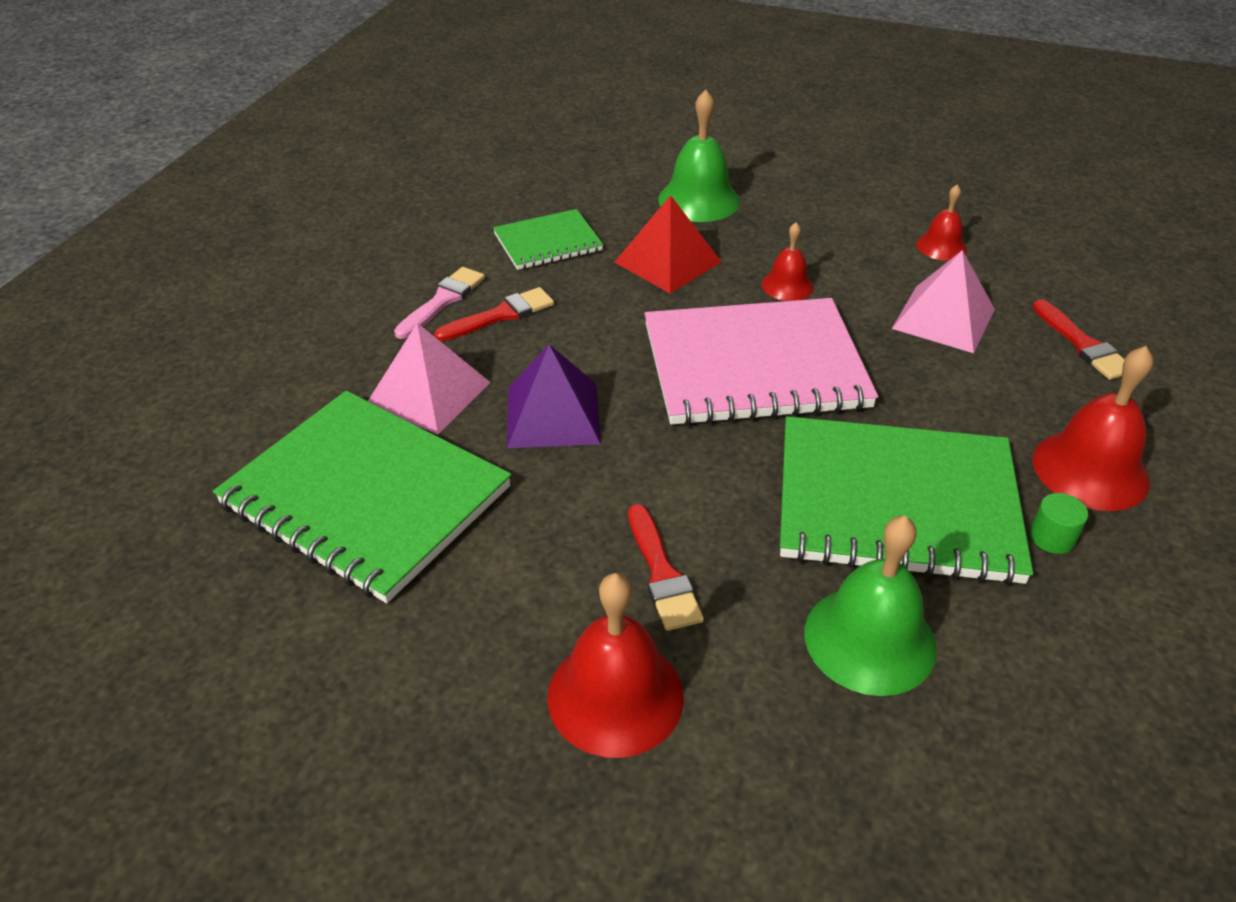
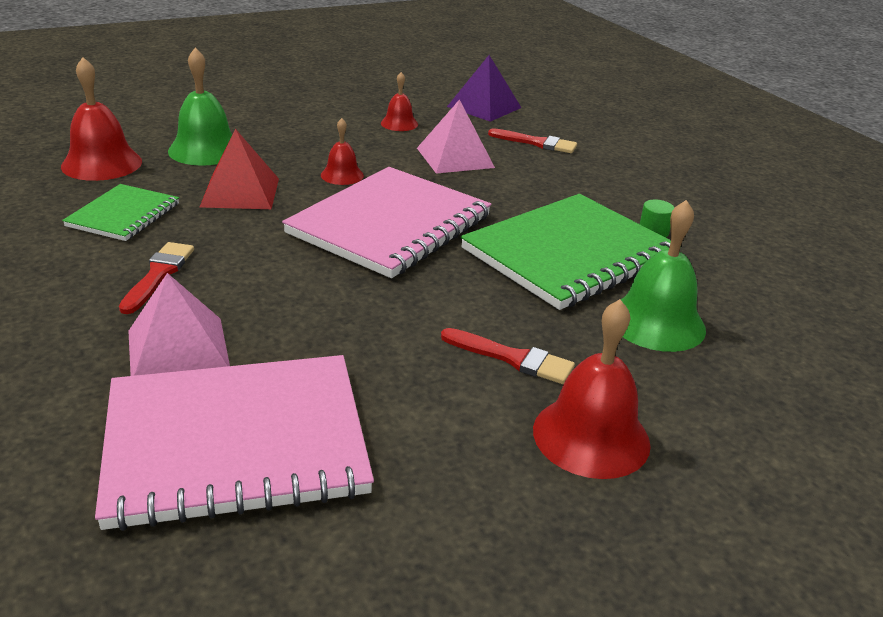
camera: 50 degrees left, 10 degrees down
green notebook [213,391,511,603] -> pink notebook [95,355,374,531]
pink brush [394,267,485,339] -> none
purple pyramid [507,344,601,448] -> purple pyramid moved to [447,55,521,122]
red bell [1033,346,1153,511] -> red bell moved to [61,57,142,181]

